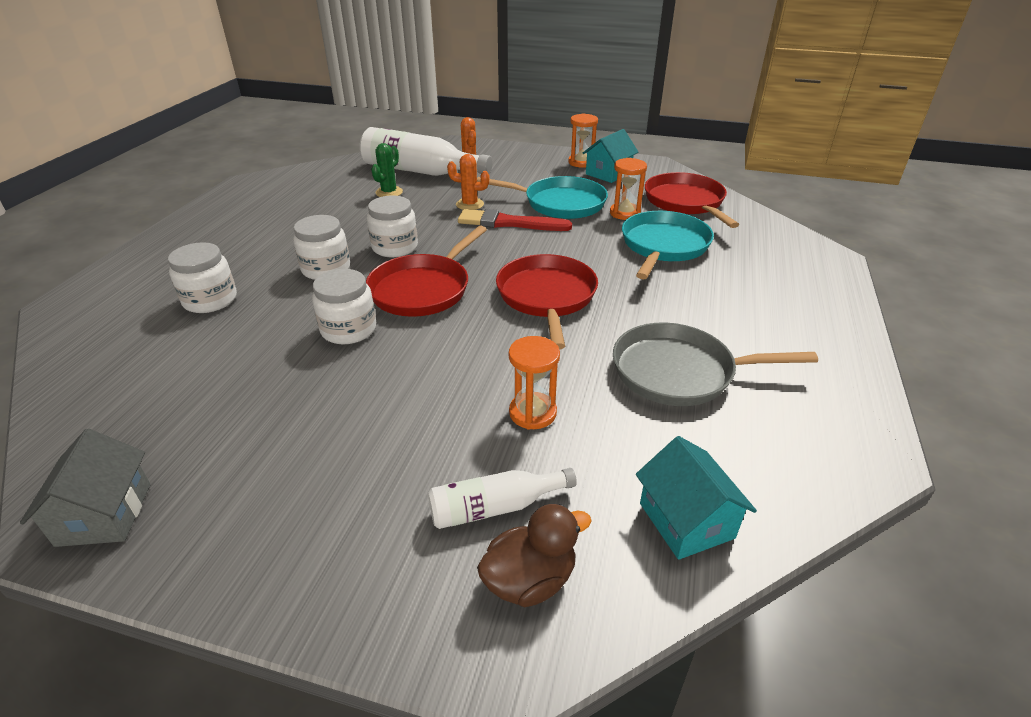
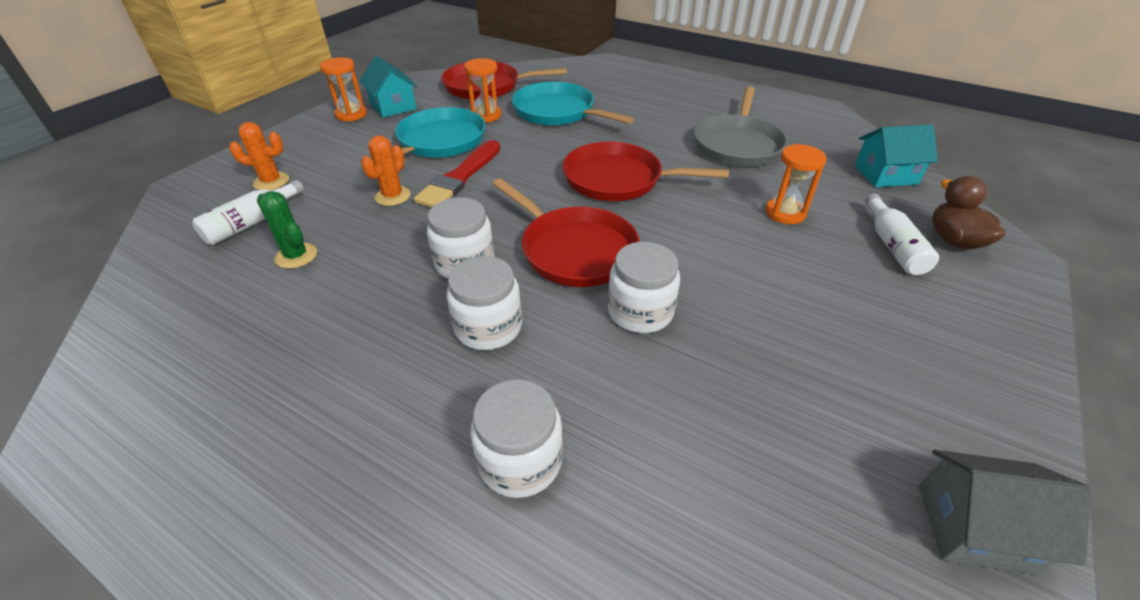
camera: 75 degrees left, 5 degrees up
white bottle [360,127,493,176] -> white bottle [192,180,304,245], size x0.53

